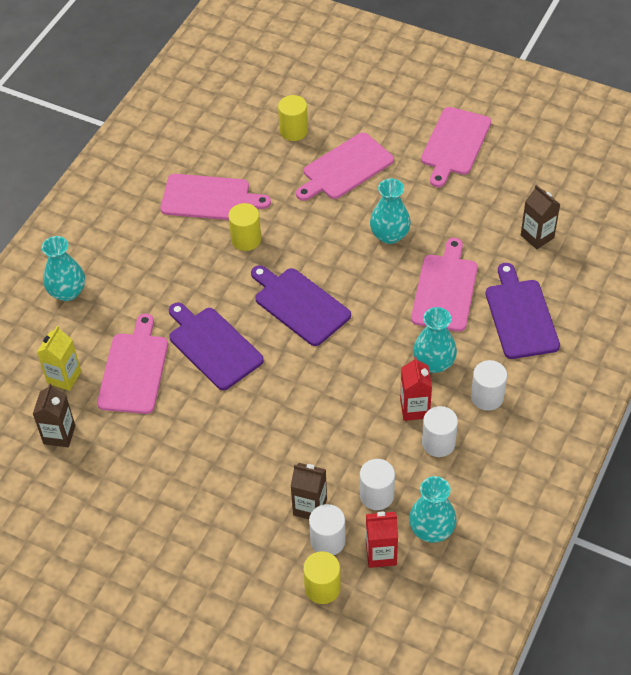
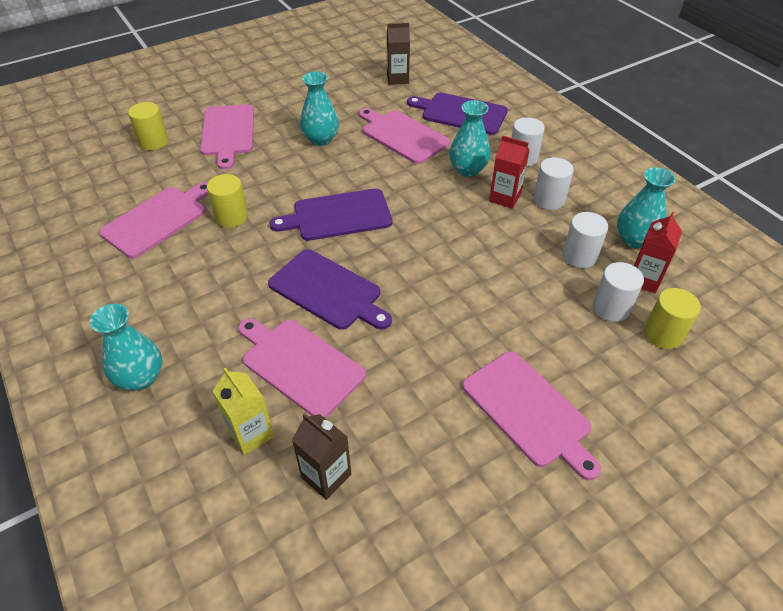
camera: 60 degrees left, 5 degrees down
purple cutting board [169,302,264,390] -> purple cutting board turned 135 degrees counterclockwise [268,249,392,330]
brown carton [291,463,327,519] -> none
pink cutting board [421,107,491,187] -> pink cutting board moved to [462,351,601,480]

